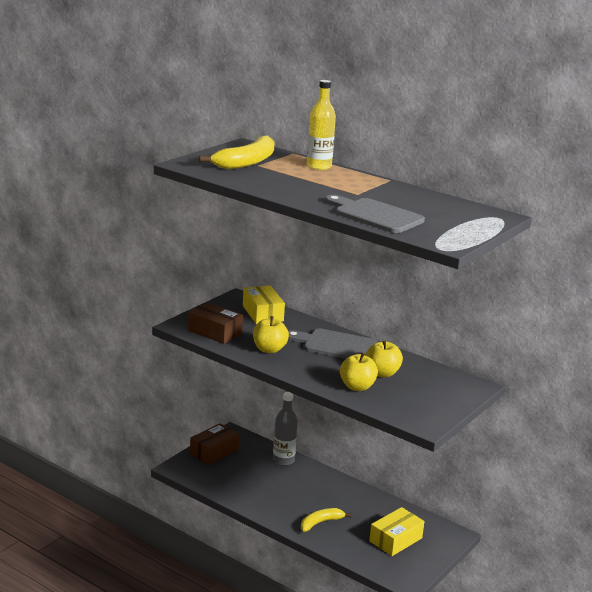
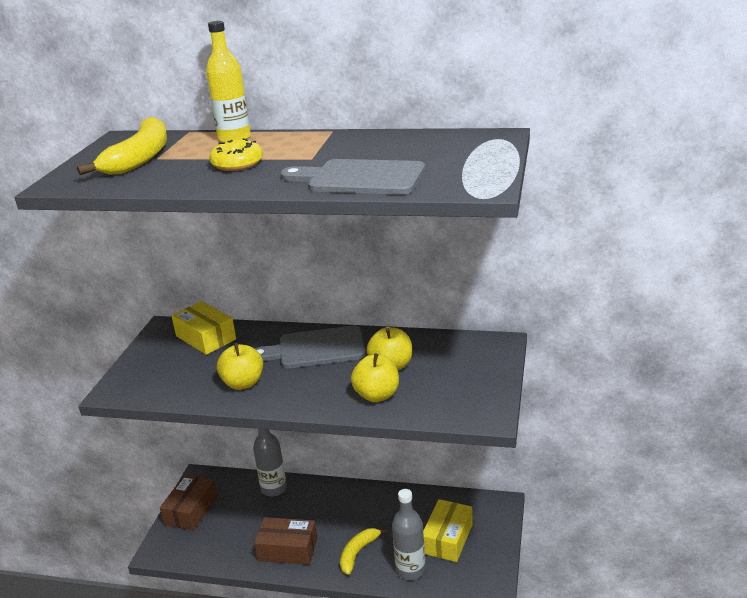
camera: 20 degrees left, 5 degrees up
brown box [188,302,243,344] -> brown box moved to [254,517,317,565]
none -> yellow donut [209,138,263,171]
none -> grey bottle [392,489,426,580]

